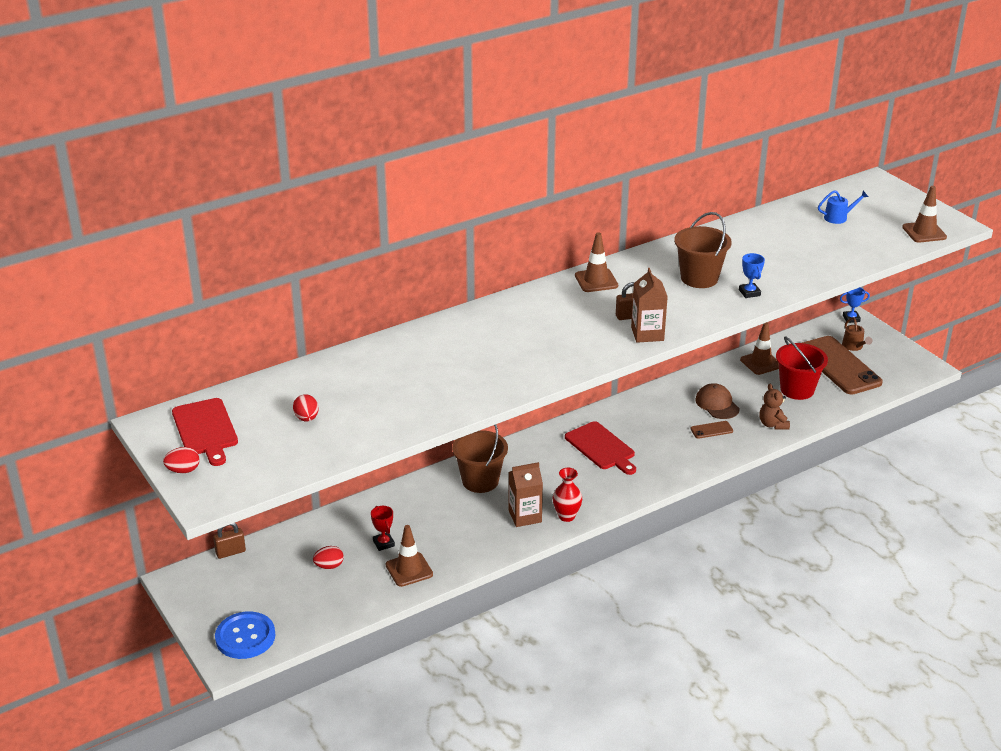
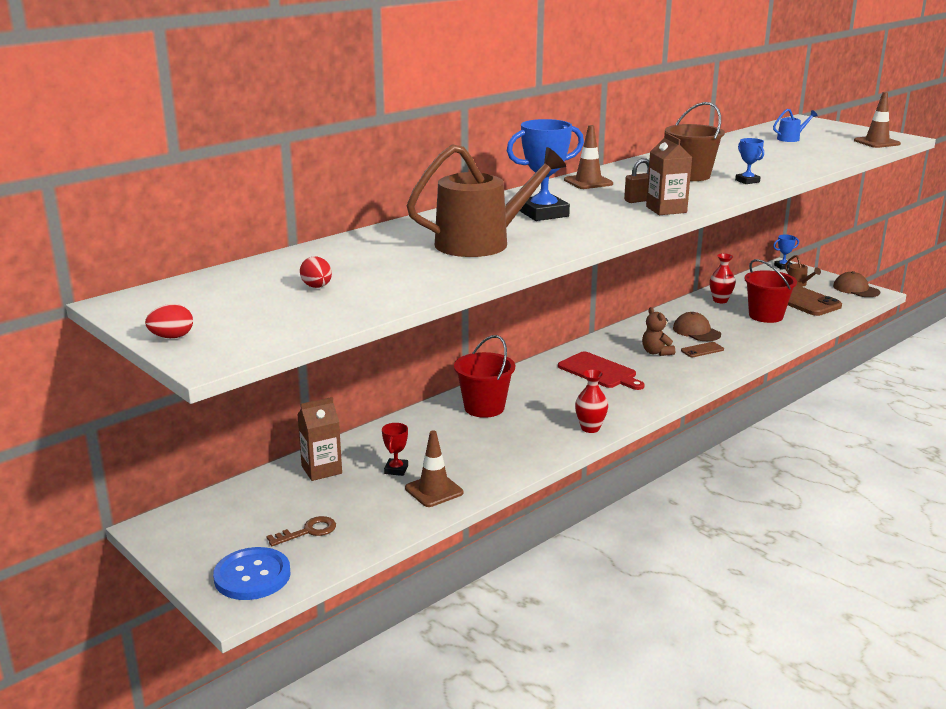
camera: 10 degrees left, 10 degrees down
red cutting board [172,398,238,466] -> none
brown padlock [213,523,246,559] -> none
red egg [313,546,344,569] -> none
red trophy [371,506,395,551] -> red trophy turned 45 degrees clockwise [382,423,408,476]
brown bucket [452,425,508,493] -> red bucket [454,335,515,418]
brown carton [509,462,543,527] -> brown carton moved to [297,397,342,481]
brown traffic cone [740,322,779,375] -> red vase [710,253,736,303]
brown teddy bear [759,384,790,429] -> brown teddy bear moved to [642,307,675,356]
none -> brown key [266,516,336,546]
none -> brown watering can [407,144,566,257]
none -> blue trophy [507,119,584,221]
none -> brown cap [833,271,880,297]

